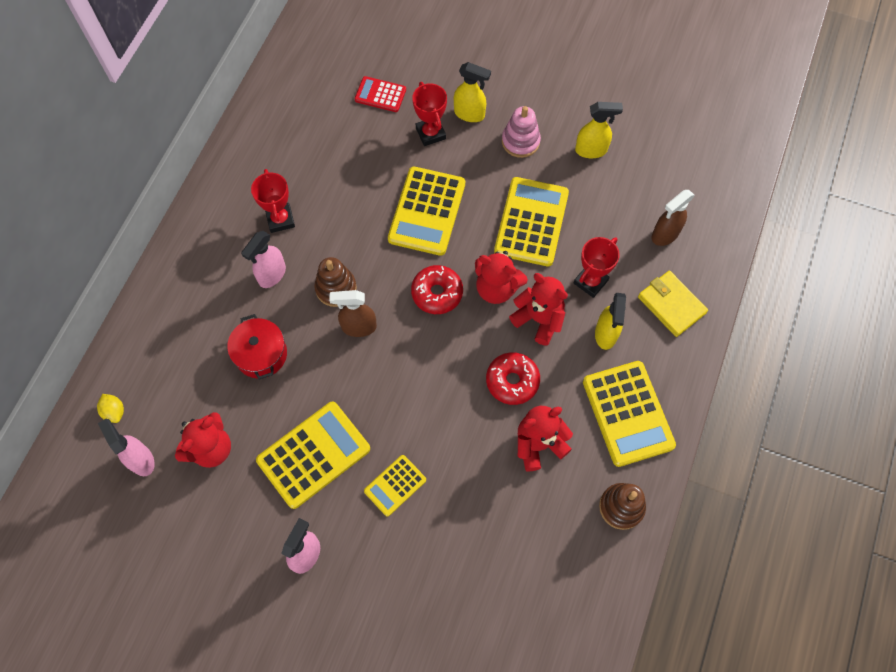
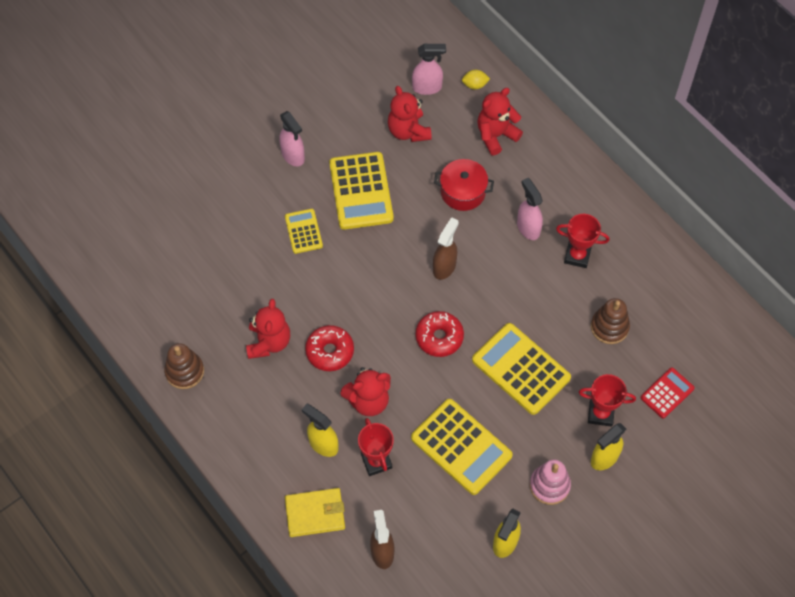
camera: 120 degrees right, 5 degrees down
brown stacking toy [314,257,357,307] -> brown stacking toy moved to [591,298,630,344]
red teddy bear [475,251,528,304] -> red teddy bear moved to [477,88,523,155]
yellow calculator [583,361,676,467] -> none

